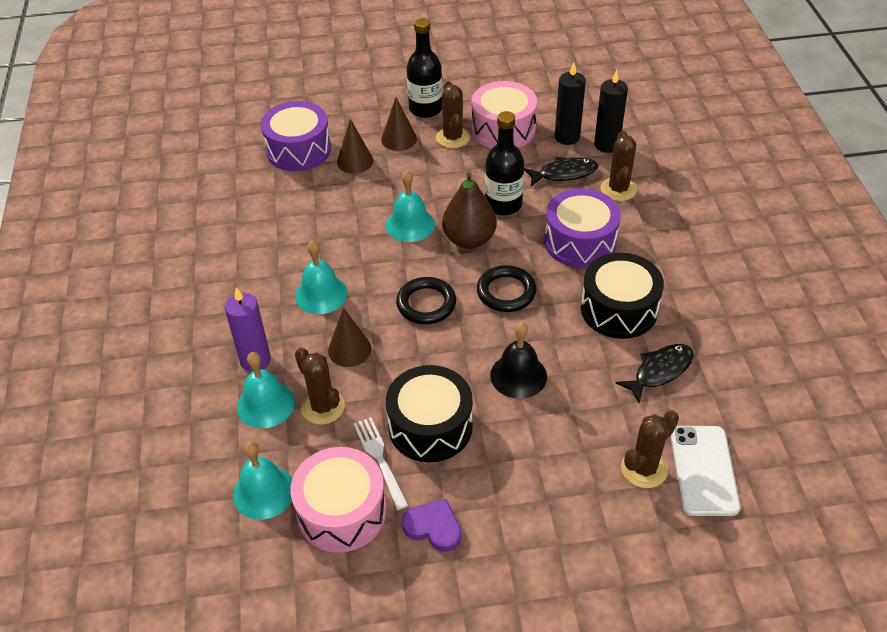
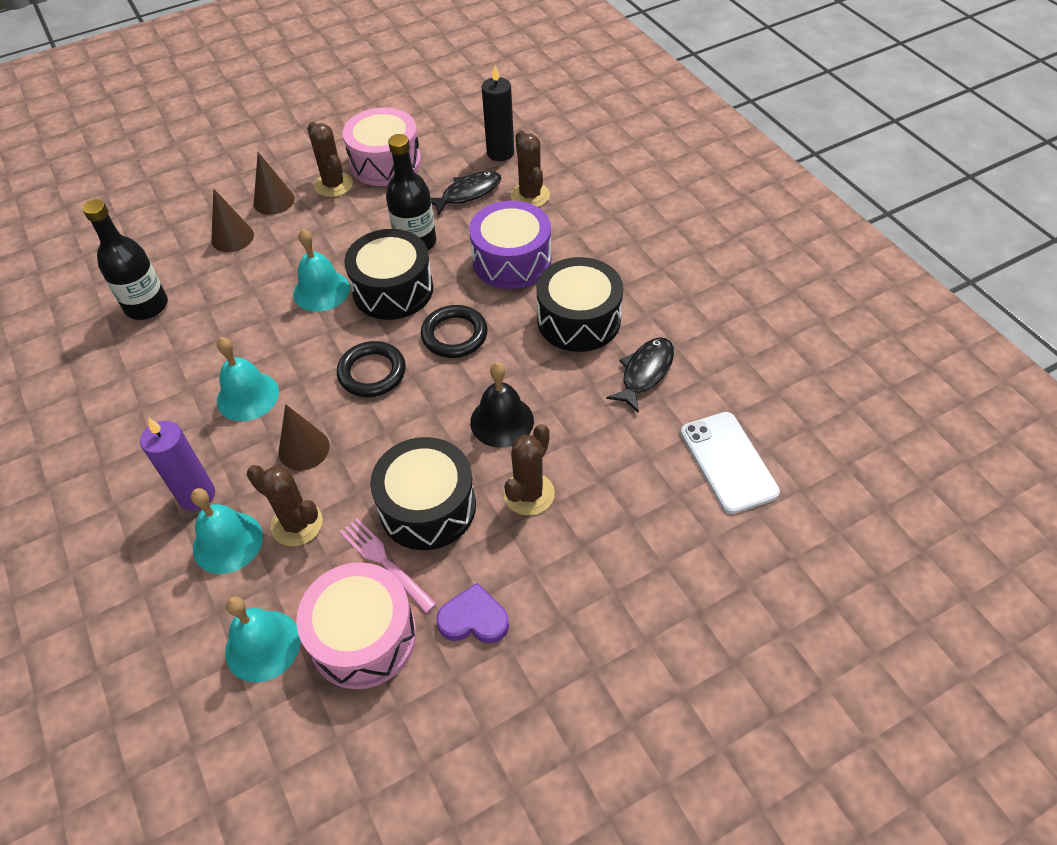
camera: 20 degrees left, 5 degrees up
purple drum [261,101,331,171] -> none
white fork [353,417,409,510] -> pink fork [340,518,437,613]
black bottle [407,18,442,118] -> black bottle moved to [83,199,168,320]
brown pear [442,172,497,249] -> black drum [344,229,433,320]
black candle [555,63,586,145] -> none
brown cactus [621,410,679,488] -> brown cactus moved to [503,424,555,516]

